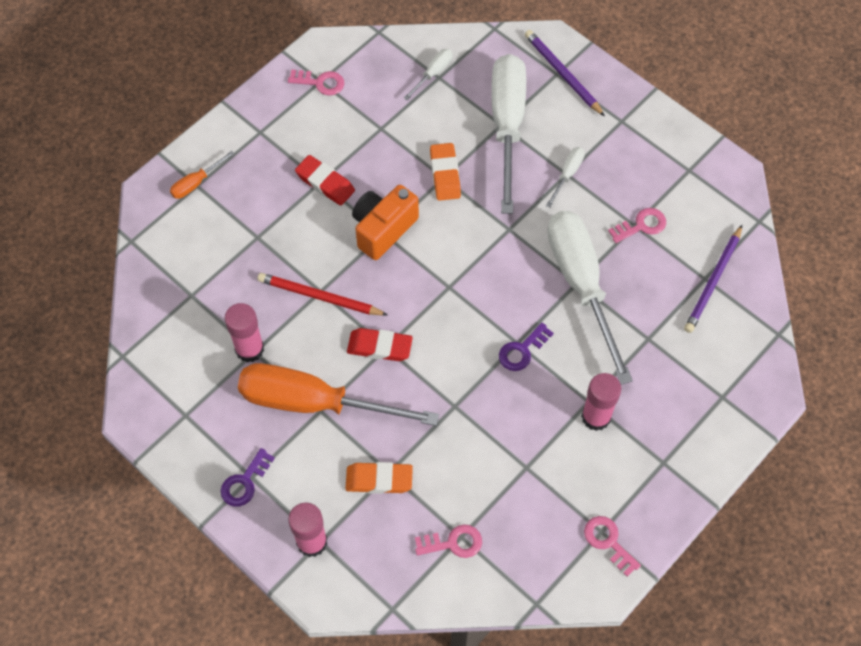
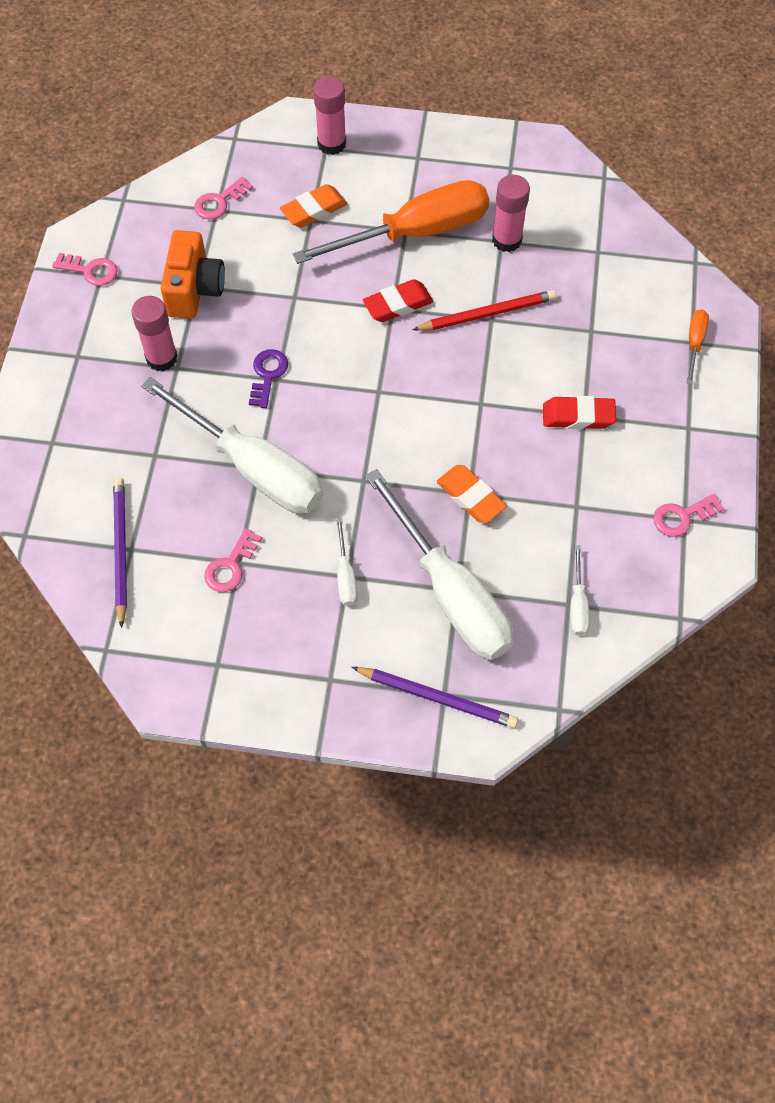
camera: 145 degrees right, 0 degrees up
purple key [221,448,275,507] -> none
orange camera [352,185,419,260] -> orange camera moved to [160,230,225,319]

